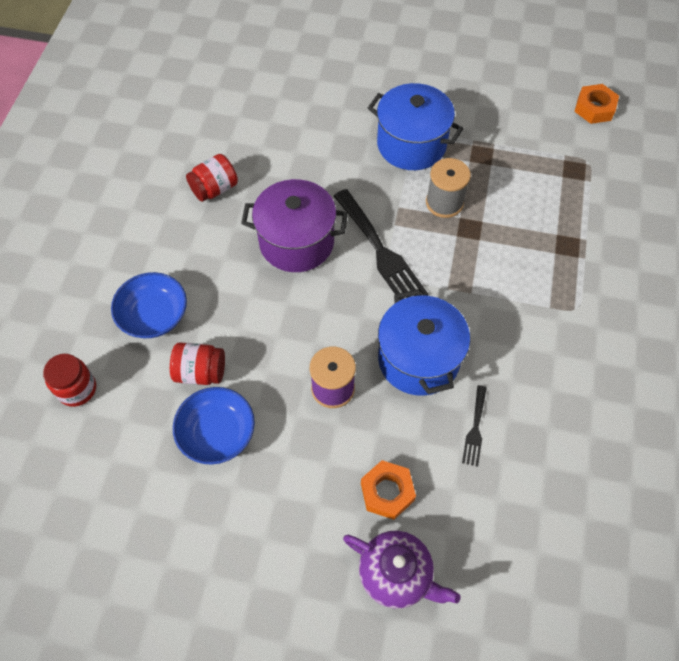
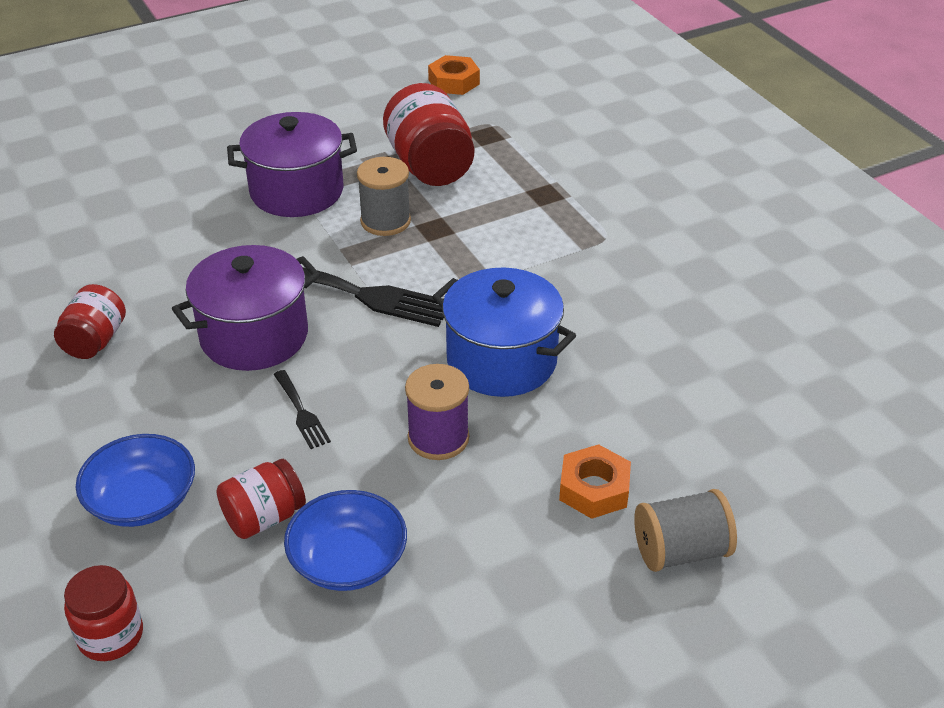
camera: 40 degrees left, 20 degrees down
purple teapot [343,531,461,609] -> grey spool [634,489,737,572]
blue pot [368,83,464,170] -> purple pot [227,112,357,217]
black fork [462,385,487,467] -> black fork moved to [273,370,331,449]
none -> red jar [383,83,474,186]

